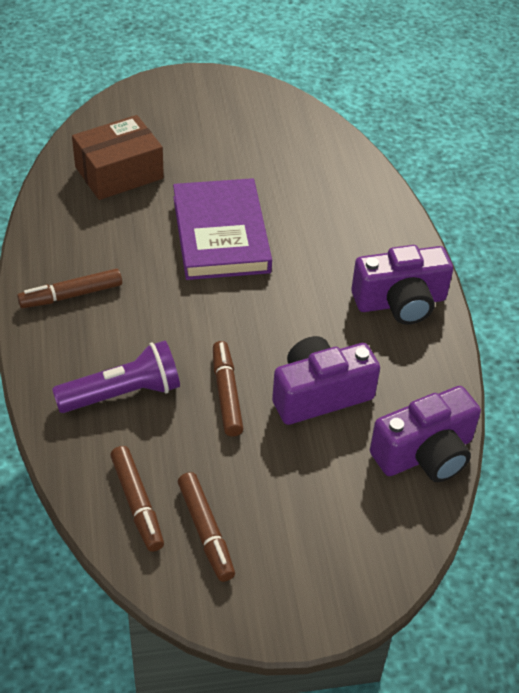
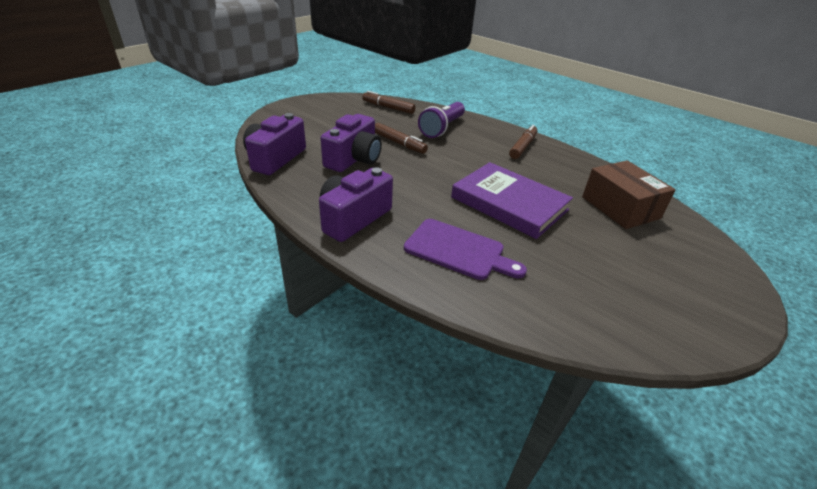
camera: 140 degrees right, 10 degrees down
brown box [72,115,164,200] -> brown box turned 45 degrees counterclockwise [582,160,676,229]
brown marker [178,472,235,582] -> none
none -> purple cutting board [404,219,527,280]

